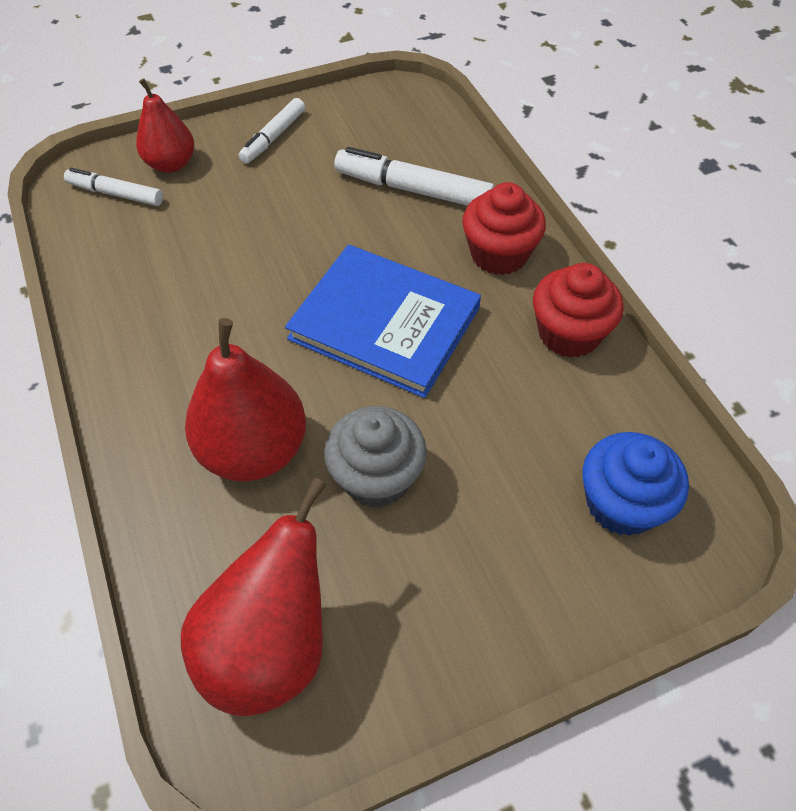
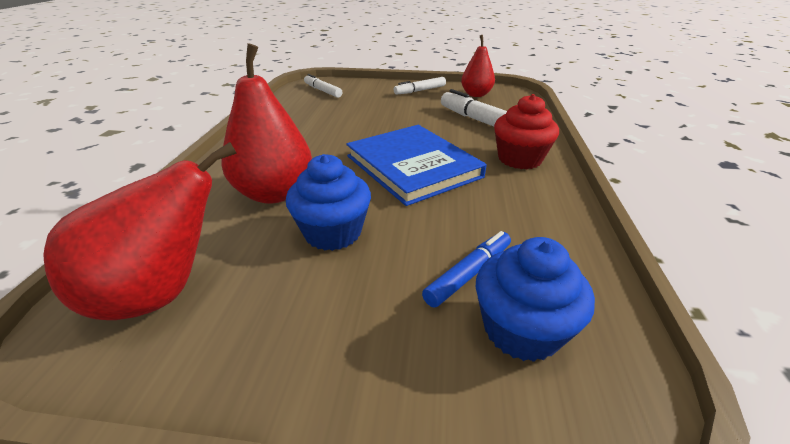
camera: 30 degrees right, 20 degrees down
red pear [136,78,194,173] -> red pear moved to [461,35,495,97]
grey cupcake [324,406,427,508] -> blue cupcake [286,154,371,251]
red cupcake [533,263,624,358] -> none
none -> blue marker [422,231,511,308]

